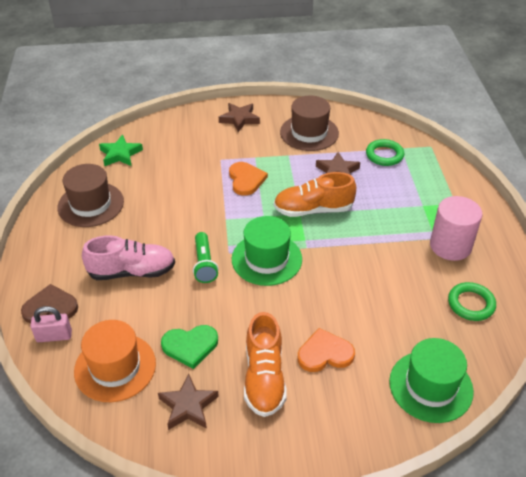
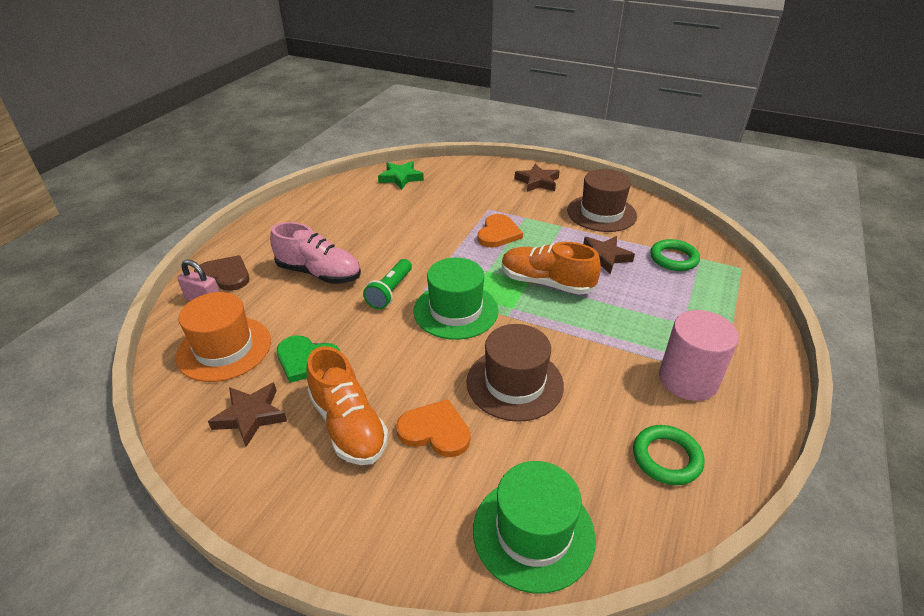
camera: 30 degrees right, 5 degrees down
brown hat [57,164,124,227] -> brown hat moved to [467,324,564,422]
orange shoe [244,312,287,417] -> orange shoe turned 60 degrees counterclockwise [306,346,388,465]

